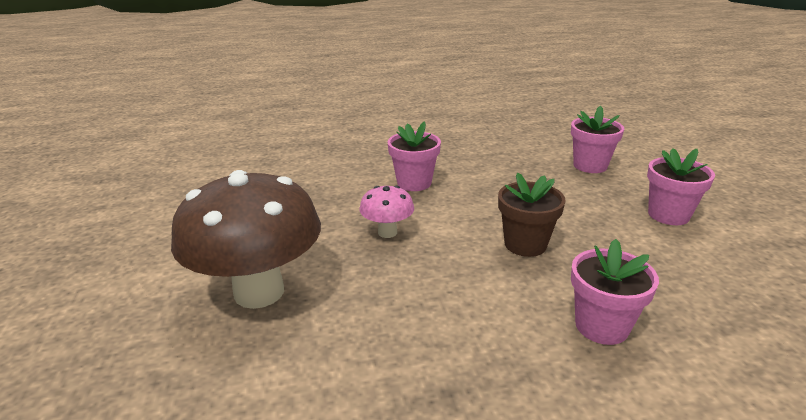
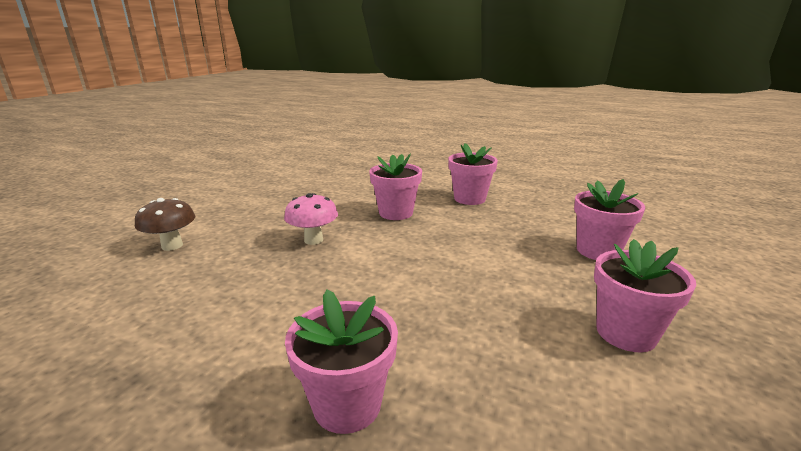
camera: 35 degrees right, 5 degrees down
brown mushroom [171,170,321,309] -> brown mushroom [135,198,195,251], size x0.46
brown flower pot [498,172,566,257] -> none
none -> pink flower pot [448,143,498,205]

